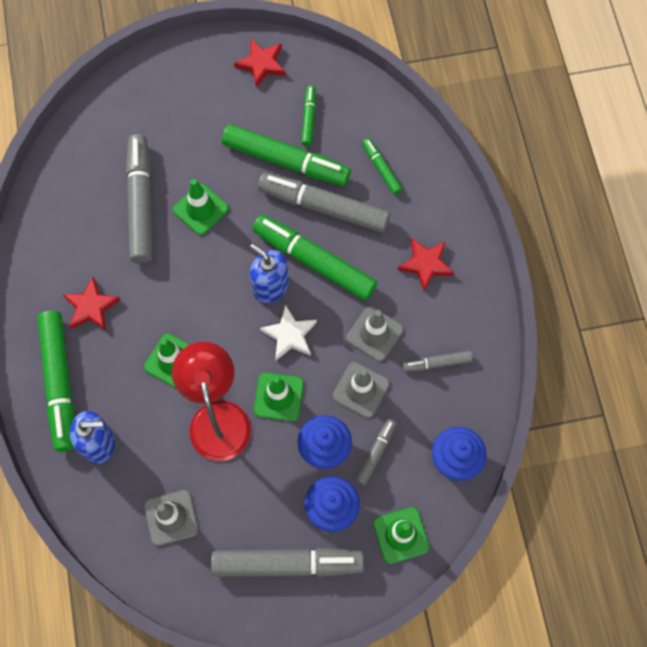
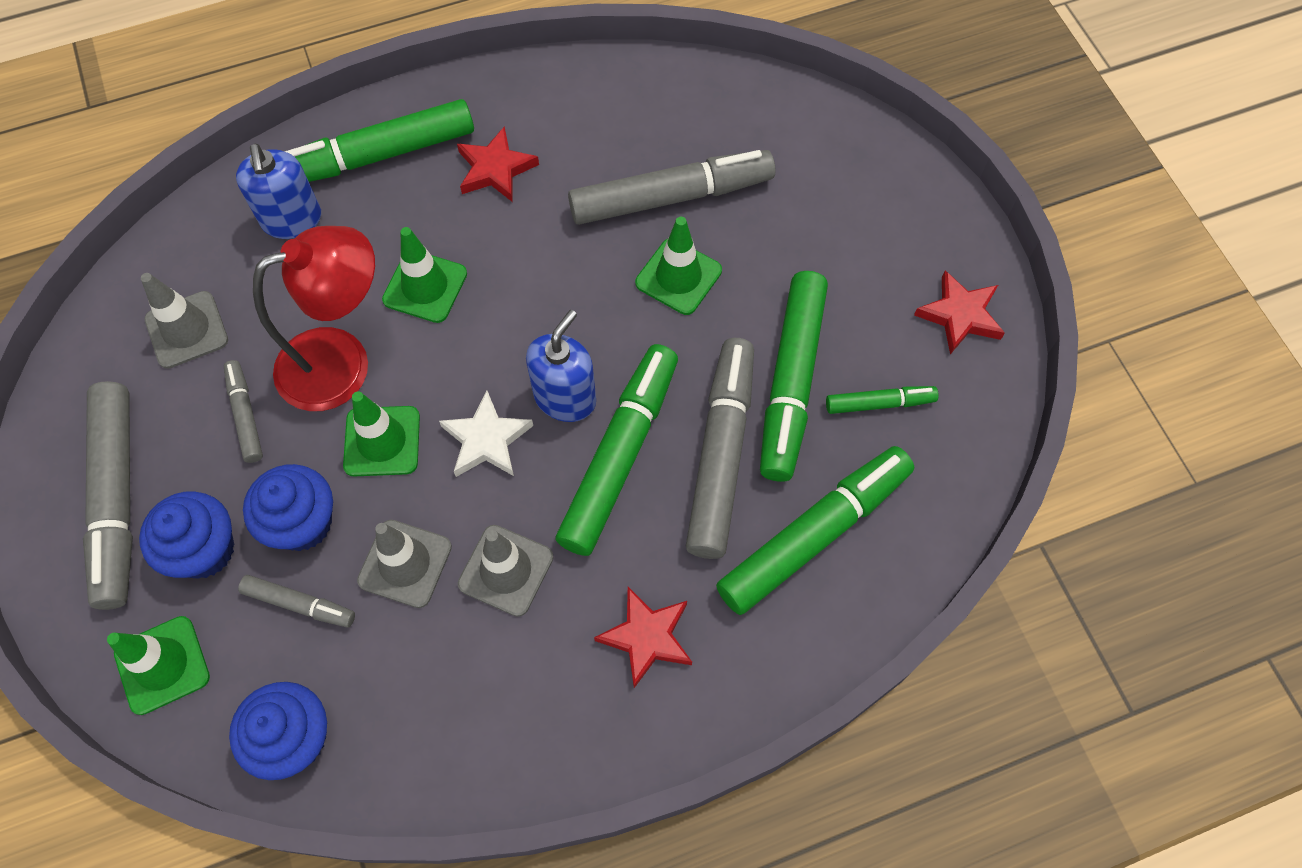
camera: 80 degrees right, 5 degrees down
green marker [362,138,403,195] -> green marker [716,446,914,615], size x2.03
grey marker [402,351,473,372] -> grey marker moved to [224,360,263,463]

